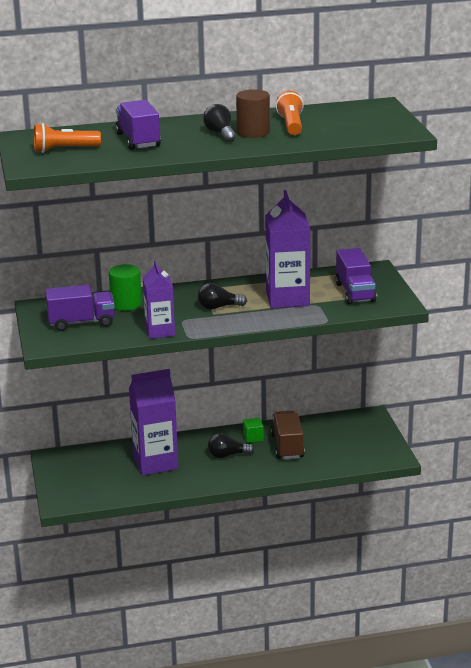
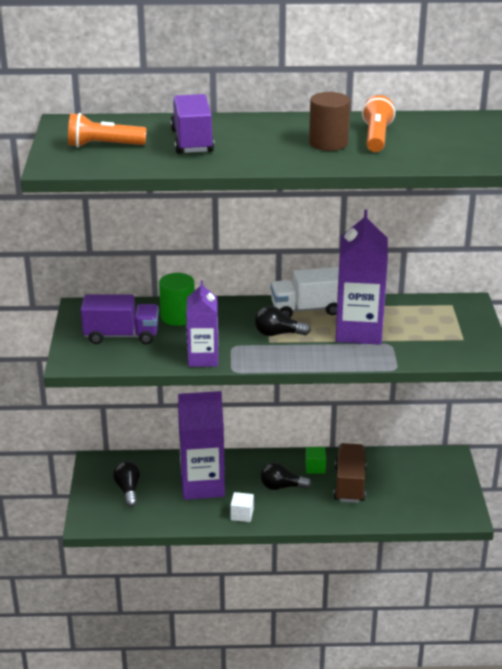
camera: 10 degrees right, 5 degrees up
black light bulb [203,104,236,142] -> black light bulb moved to [113,461,141,507]
purple truck [335,248,377,304] -> none
none -> white cube [230,492,254,522]
none -> white truck [271,267,339,317]

